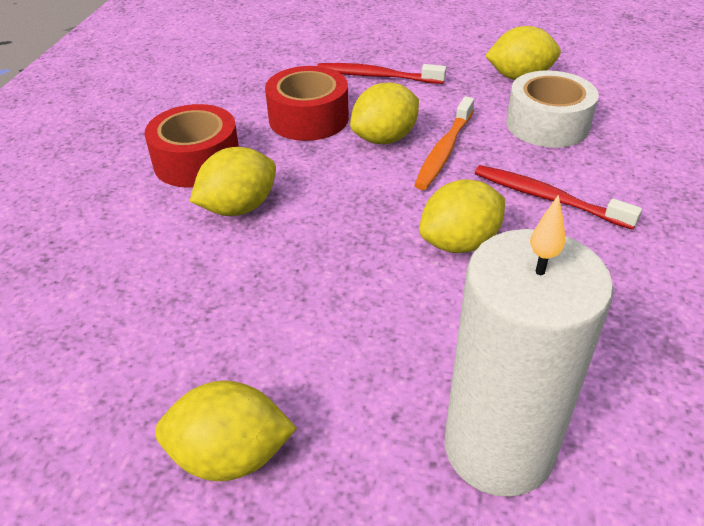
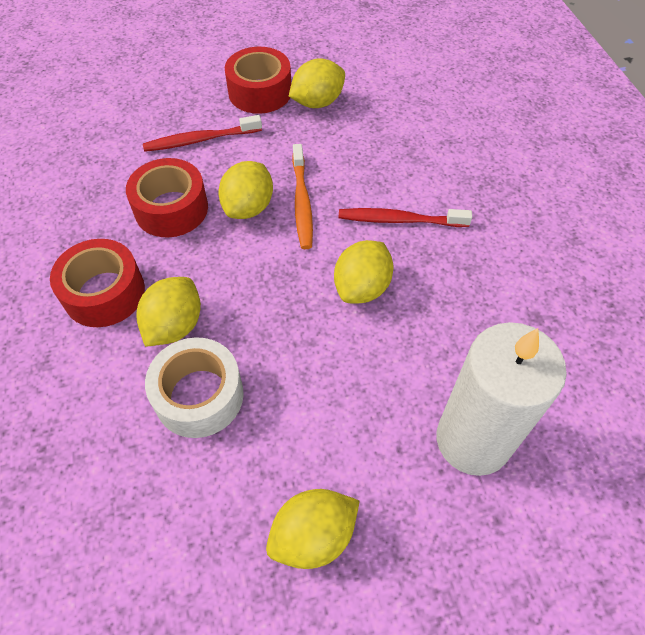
camera: 30 degrees left, 15 degrees up
white tape [506,70,599,148] -> white tape moved to [145,337,244,438]
none -> red tape [225,47,291,114]

